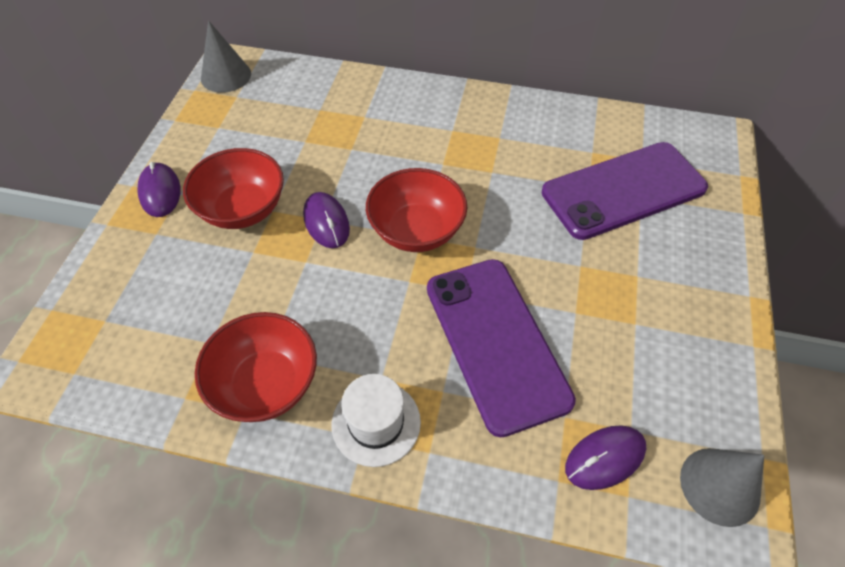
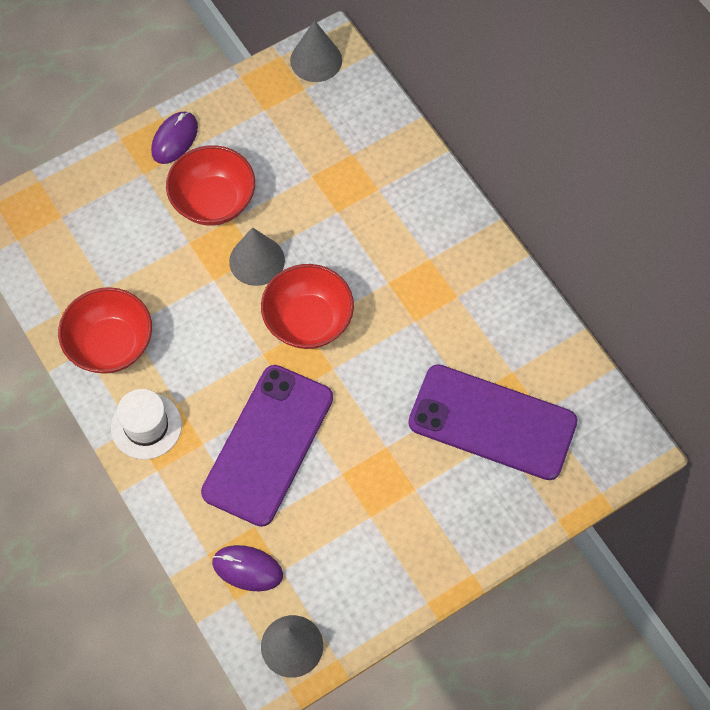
camera: 45 degrees right, 10 degrees up
purple mouse [303,192,350,248] -> grey cone [229,227,285,286]

